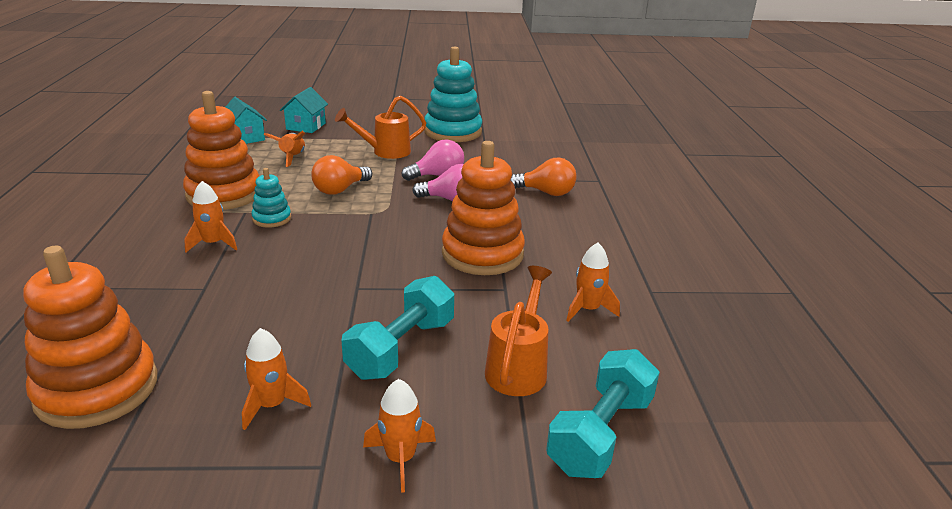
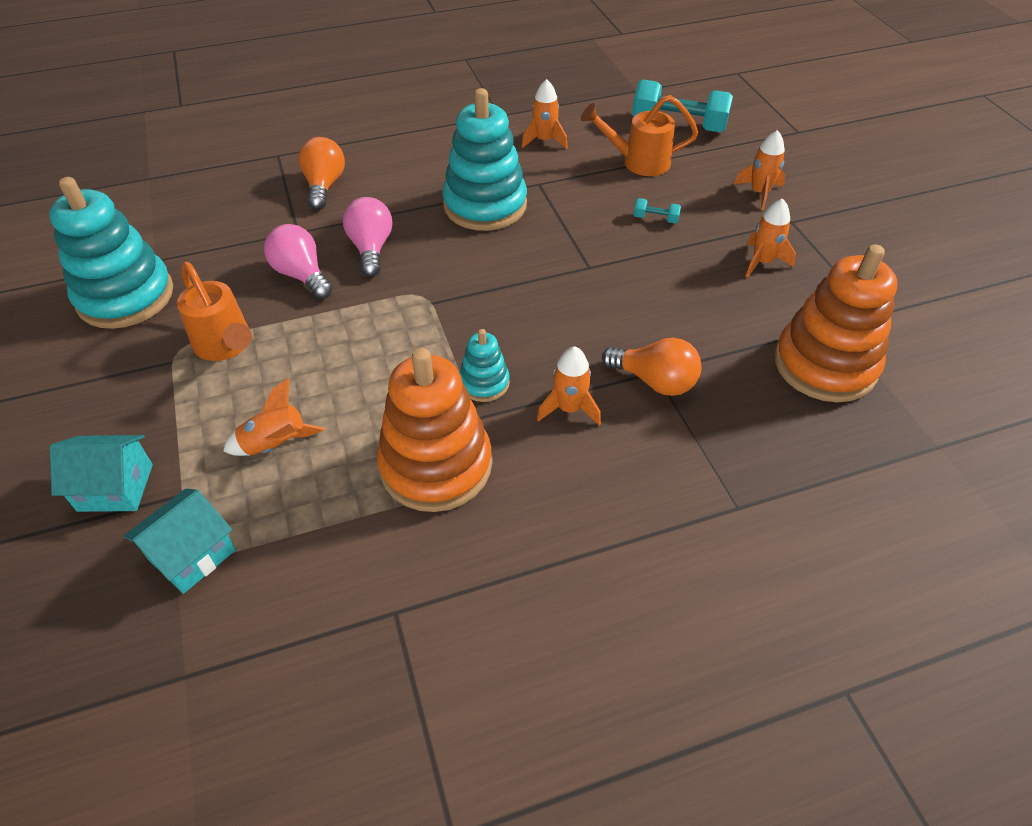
camera: 105 degrees left, 20 degrees up
orange light bulb [311,155,372,195] -> orange light bulb moved to [602,338,702,396]
turquoise dumbbell [341,276,454,380] -> turquoise dumbbell [634,198,681,224], size x0.42
orange stacking toy [442,141,525,275] -> turquoise stacking toy [442,88,527,231]

